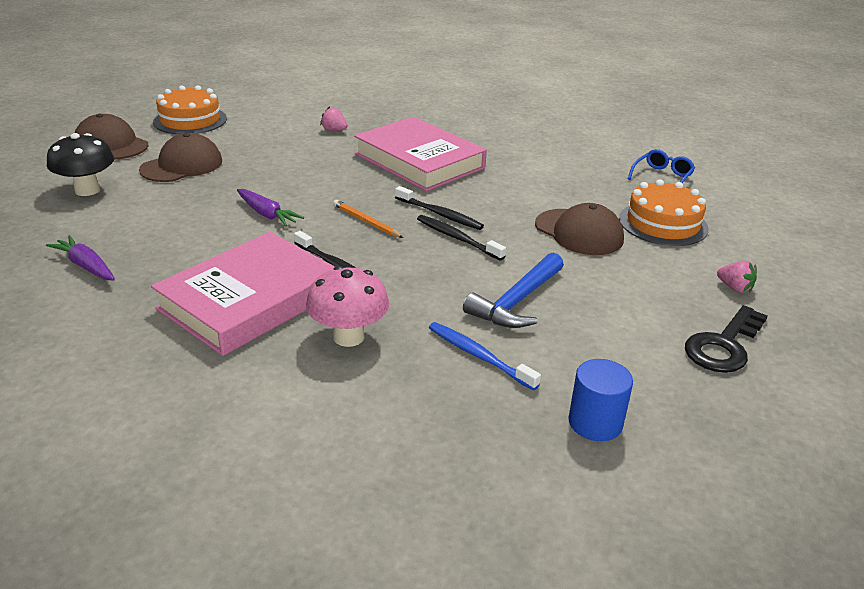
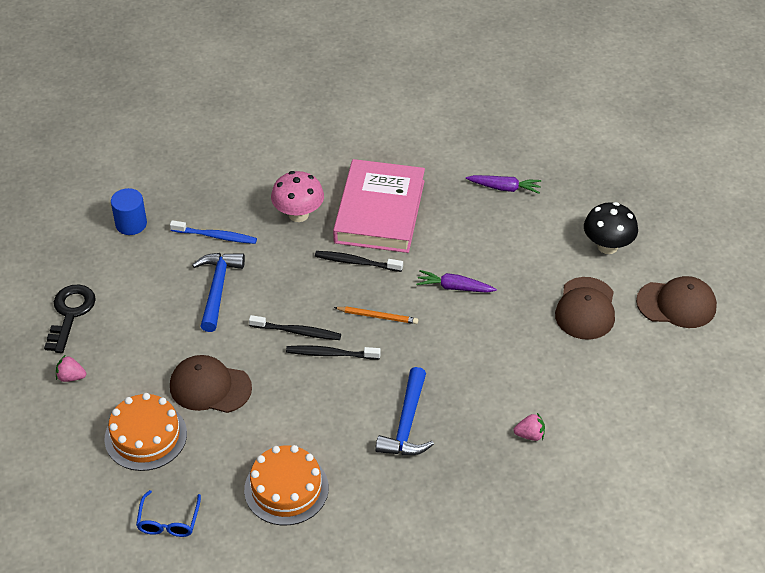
camera: 150 degrees right, 15 degrees up
orange cake [153,85,227,134] -> orange cake moved to [244,445,329,525]
pink book [354,117,487,191] -> blue hammer [375,367,434,455]

